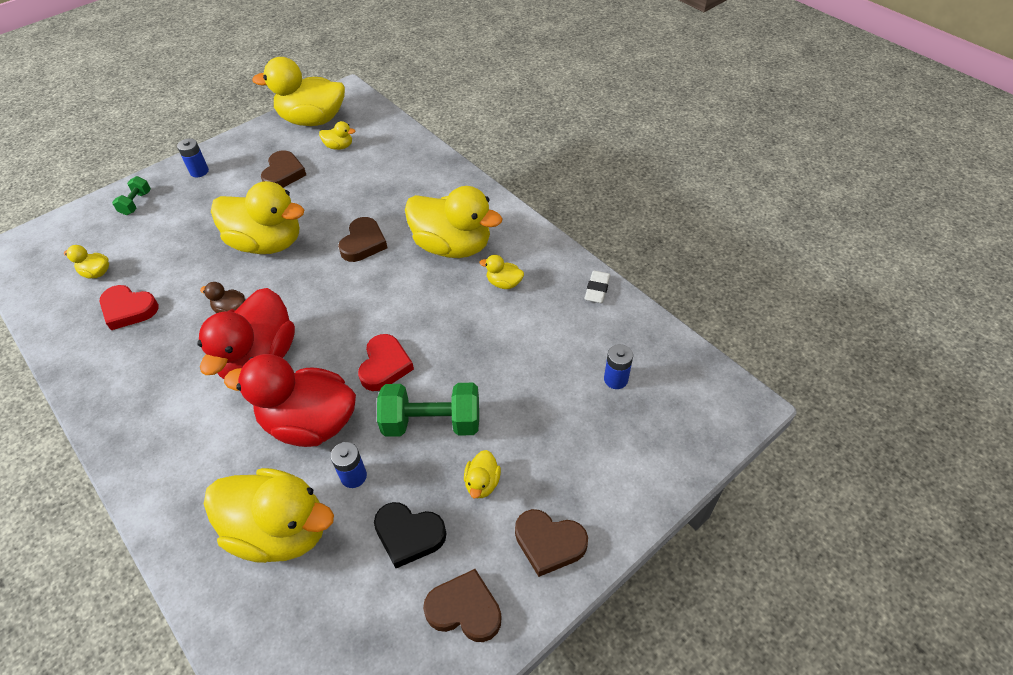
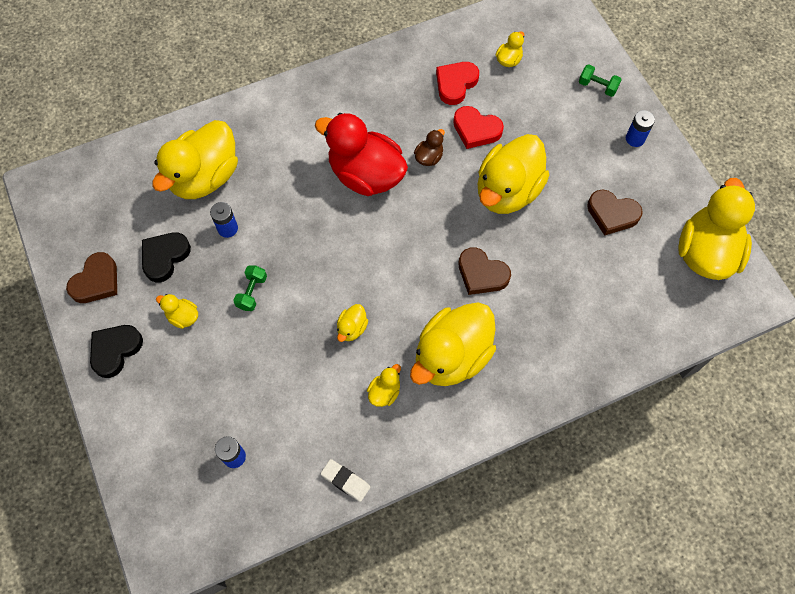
camera: 105 degrees right, 15 degrees up
red duck [224,354,356,447] -> none
yellow duck [319,121,356,150] -> yellow duck moved to [337,304,368,342]
red heart [358,334,414,391] -> red heart moved to [453,106,504,149]
green dumbbell [377,383,479,437] -> green dumbbell [233,266,267,311], size x0.52
brown heart [515,509,588,577] -> black heart [90,325,143,378]

